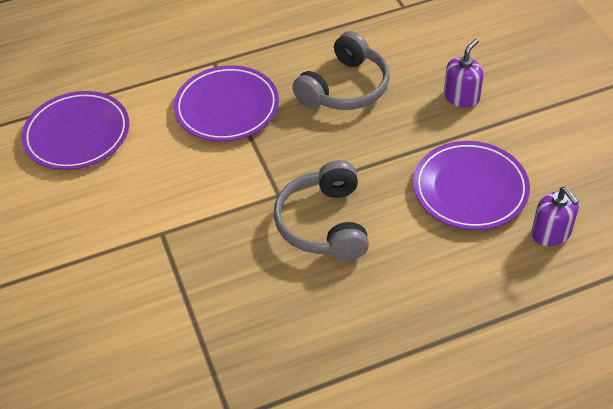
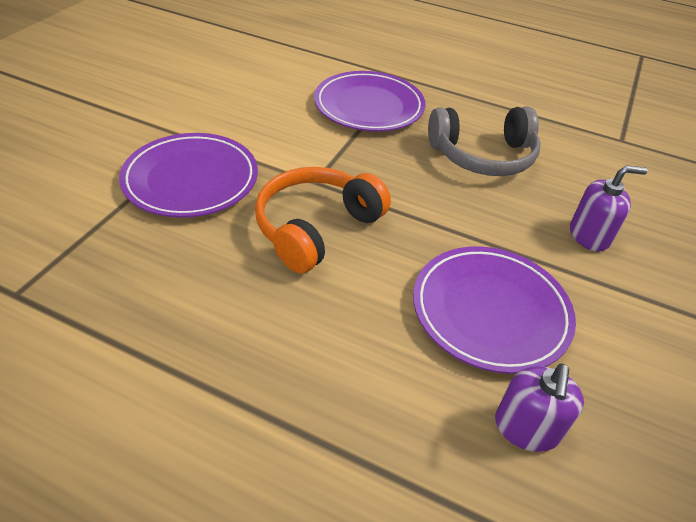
camera: 40 degrees right, 5 degrees down
purple plate [22,91,129,170] -> purple plate moved to [119,133,258,218]
grey headphones [274,160,369,261] -> orange headphones [255,167,391,273]

